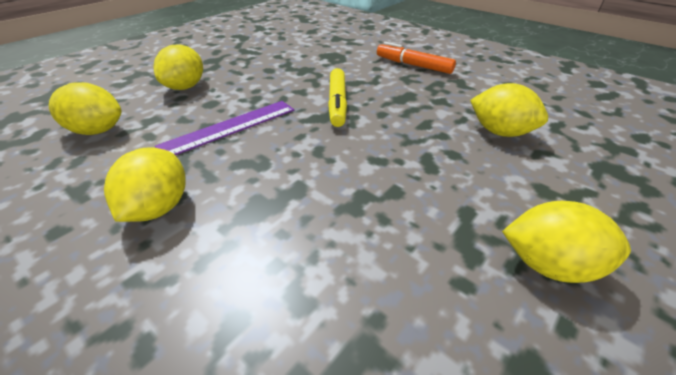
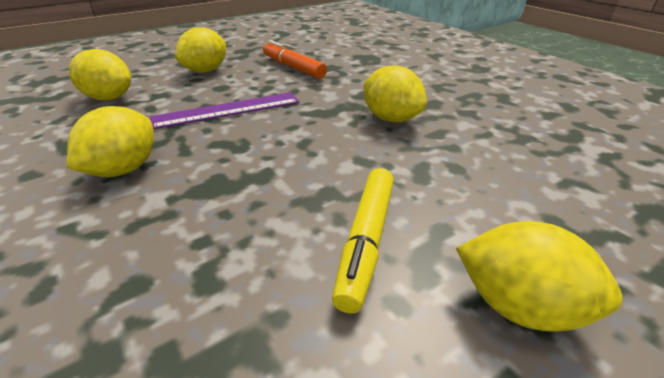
camera: 15 degrees right, 5 degrees down
yellow marker [328,68,347,127] -> yellow marker moved to [332,168,394,314]
orange marker [377,42,456,74] -> orange marker moved to [263,40,327,79]
yellow lemon [470,83,548,137] -> yellow lemon moved to [364,65,427,122]

